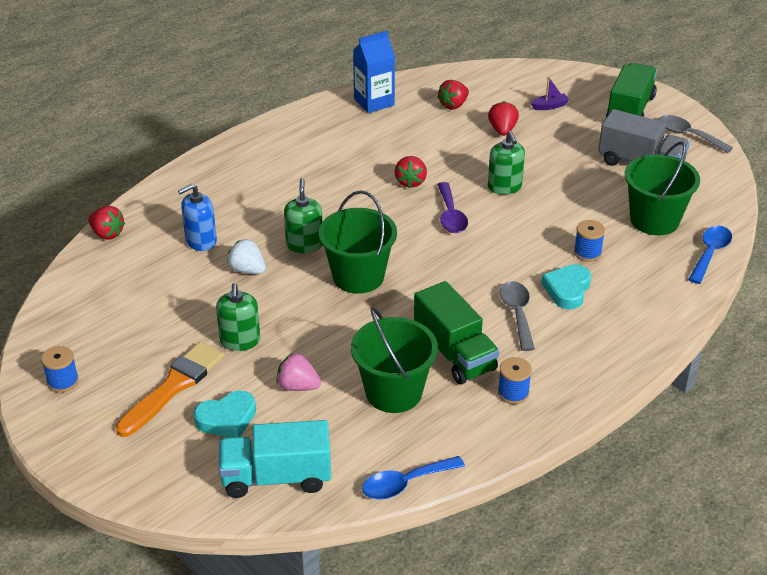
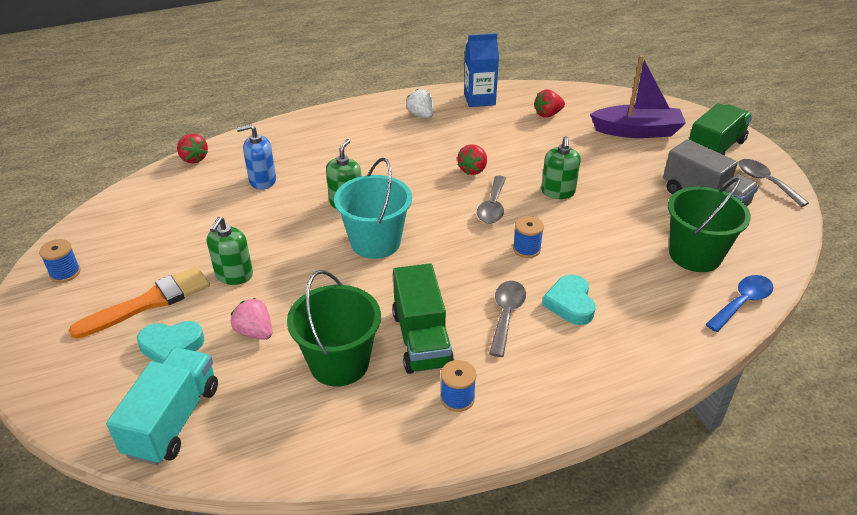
camera: 20 degrees right, 0 degrees up
turquoise truck [219,420,331,498] -> turquoise truck turned 90 degrees clockwise [106,347,218,465]
white strawberry [227,239,266,274] -> white strawberry moved to [406,89,433,118]
green bucket [319,191,397,294] -> turquoise bucket [334,158,412,259]
blue spoon [362,456,465,500] -> none
purple spoon [437,182,468,233] -> grey spoon [477,176,506,224]
red strawberry [488,101,519,136] -> none
purple boat [531,76,569,110] -> purple boat [590,55,686,138], size x2.43
turquoise heart [541,264,591,309] -> turquoise heart turned 45 degrees counterclockwise [542,274,595,325]
blue spool [574,220,605,262] -> blue spool moved to [513,216,544,258]

